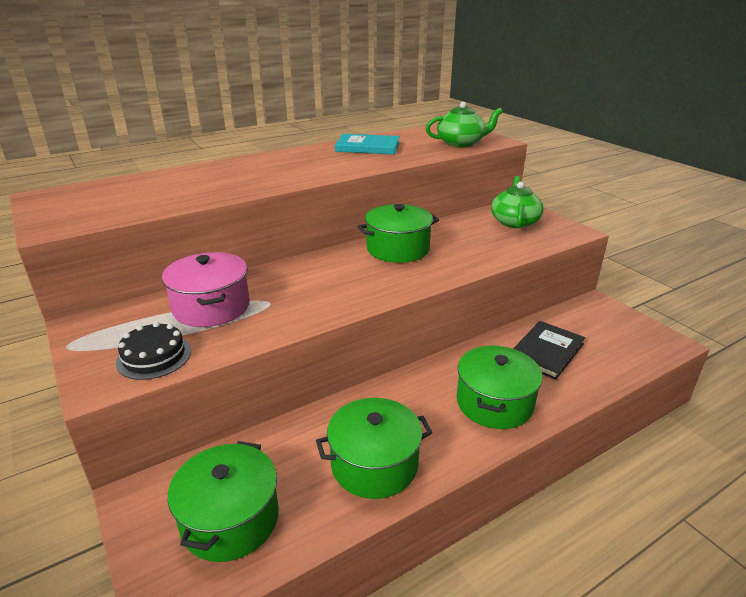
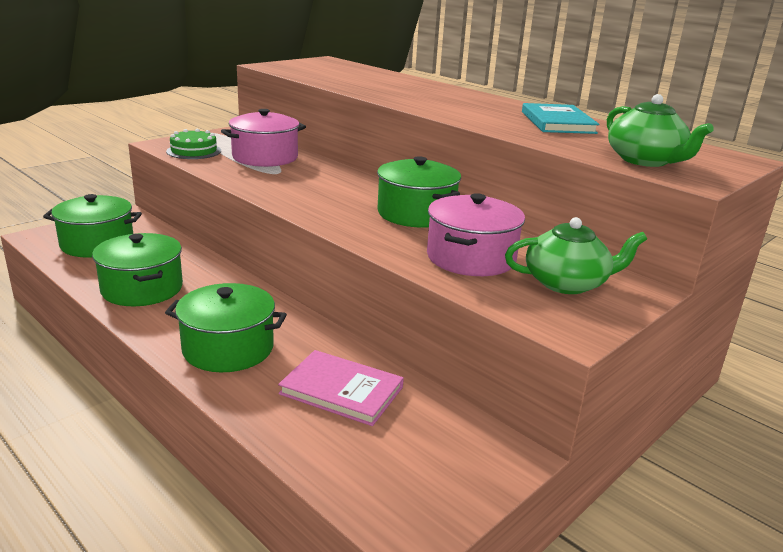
camera: 75 degrees right, 5 degrees down
black cake [116,322,191,380] -> green cake [166,129,221,159]
black book [513,321,585,380] -> pink book [278,350,404,426]
none -> pink pot [427,193,525,276]

